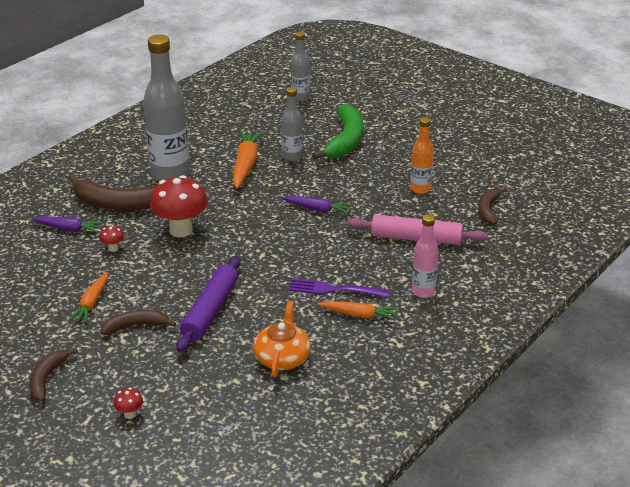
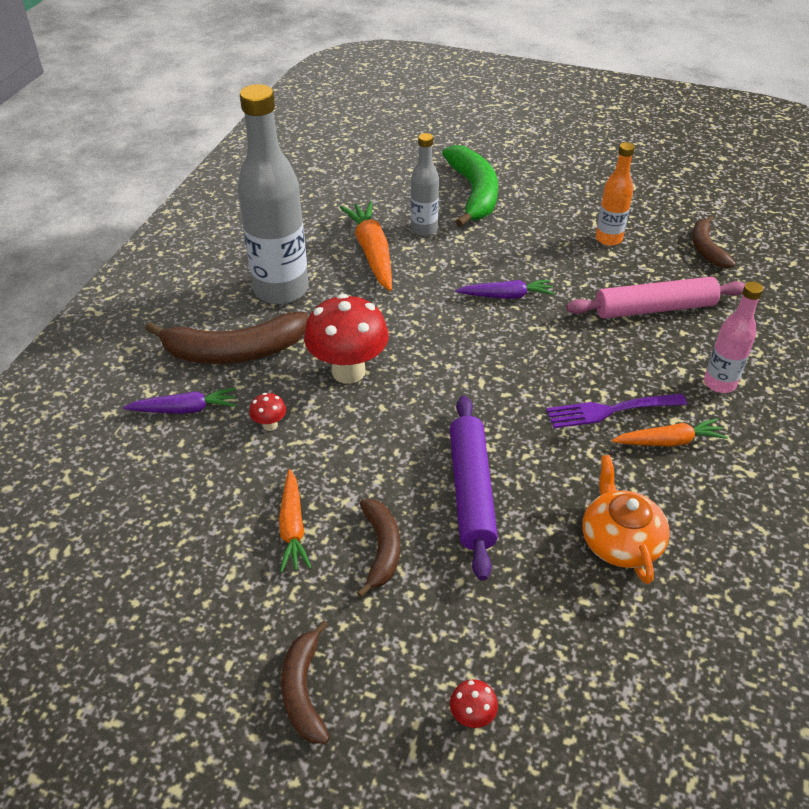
camera: 20 degrees left, 10 degrees up
brown banana [101,310,176,335] -> brown banana turned 120 degrees clockwise [357,499,400,597]
grey bottle [291,32,310,102] -> none

